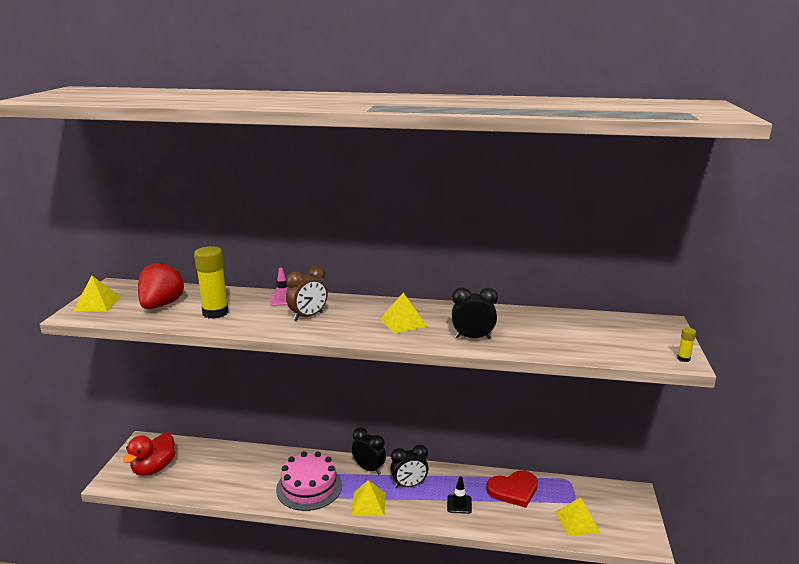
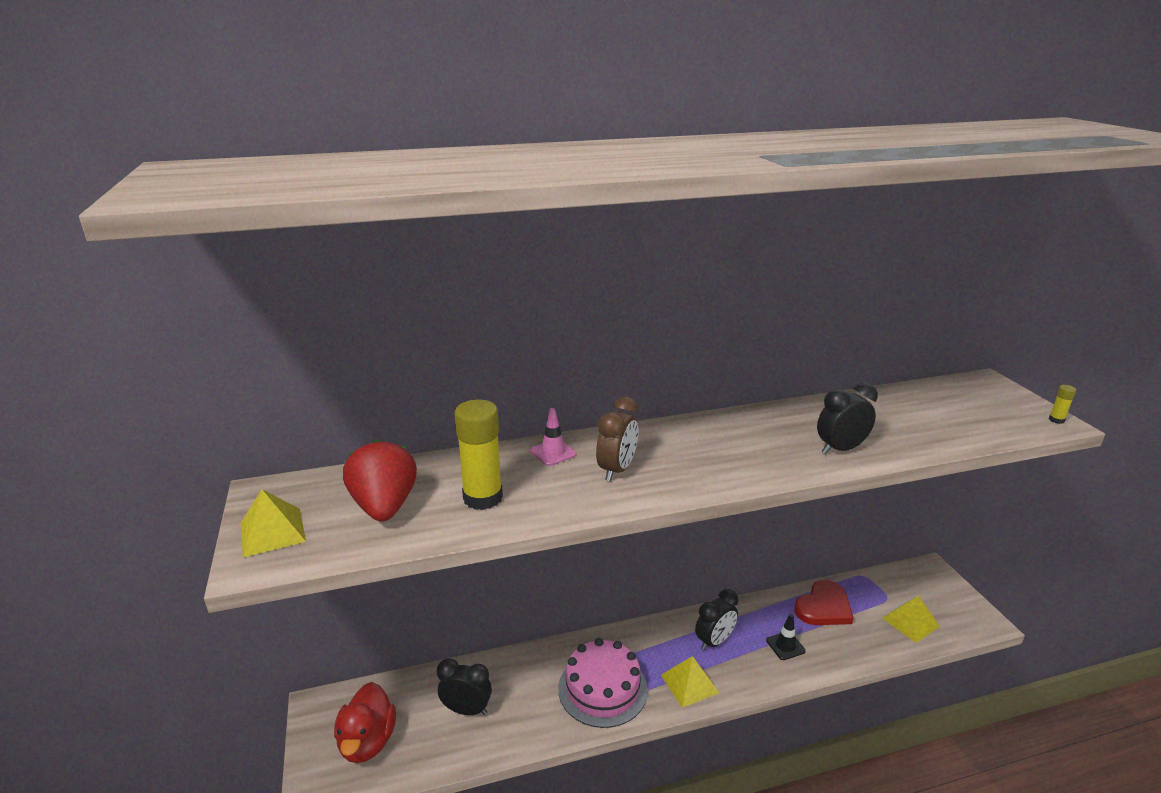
camera: 25 degrees left, 5 degrees up
black clock [352,427,386,475] -> black clock moved to [437,658,492,715]
yellow pyramid [380,293,427,334] -> none

